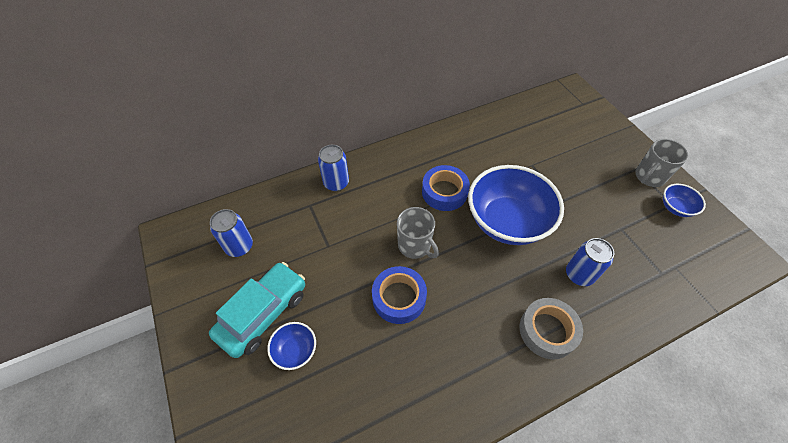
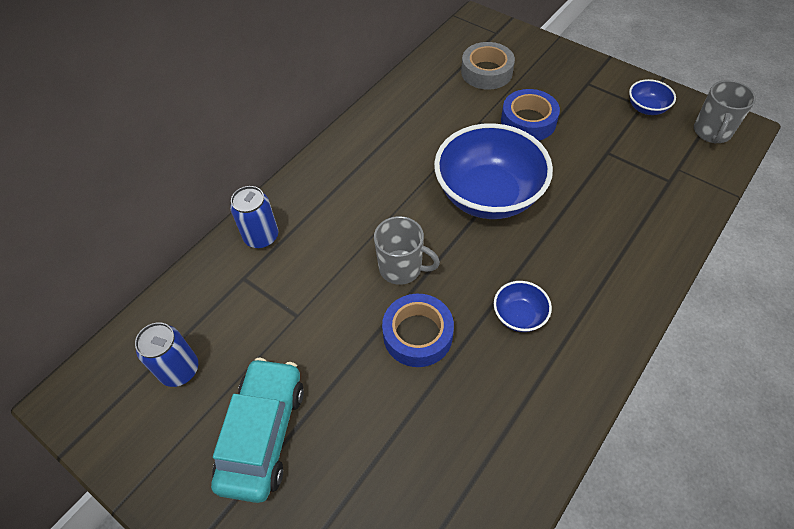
camera: 25 degrees left, 0 degrees up
blue bowl [267,322,316,370] -> blue bowl moved to [494,281,552,332]
blue tape [422,165,470,211] -> blue tape moved to [501,89,560,141]
grey tape [520,298,583,359] -> grey tape moved to [461,42,515,90]
blue can [566,238,614,286] -> none
grey mug [635,139,688,187] -> grey mug moved to [694,80,756,144]

